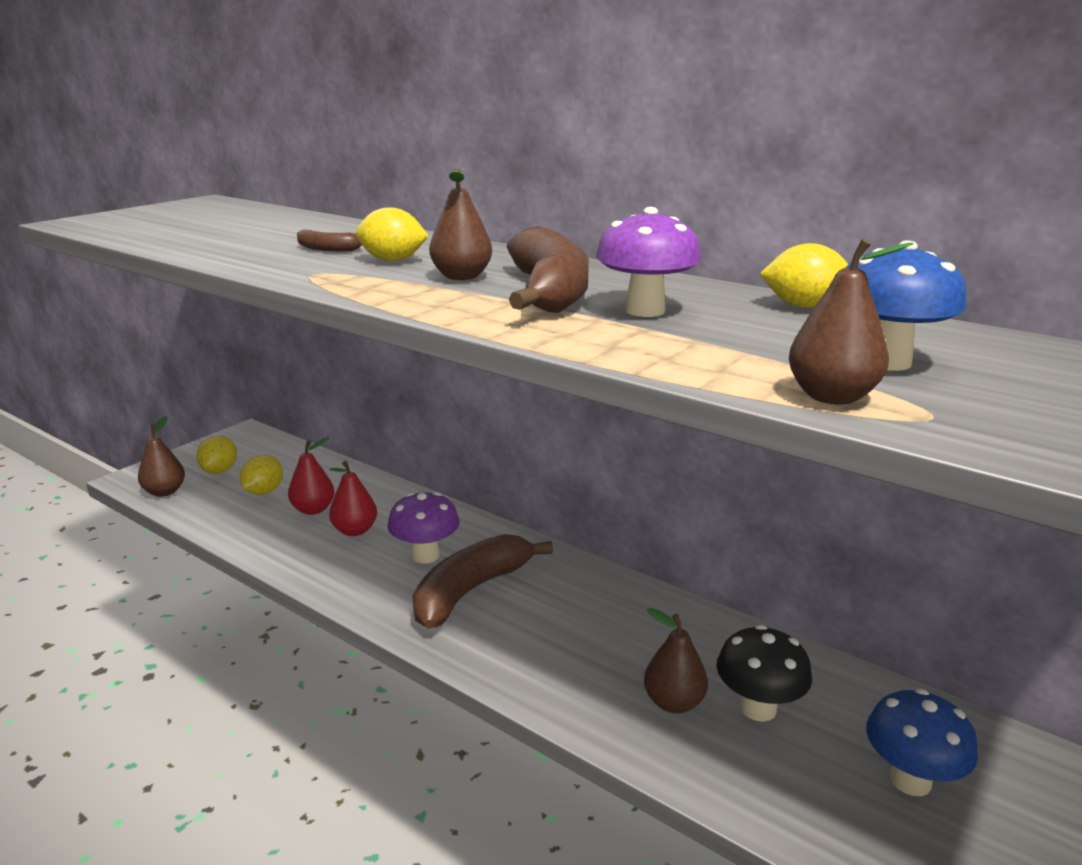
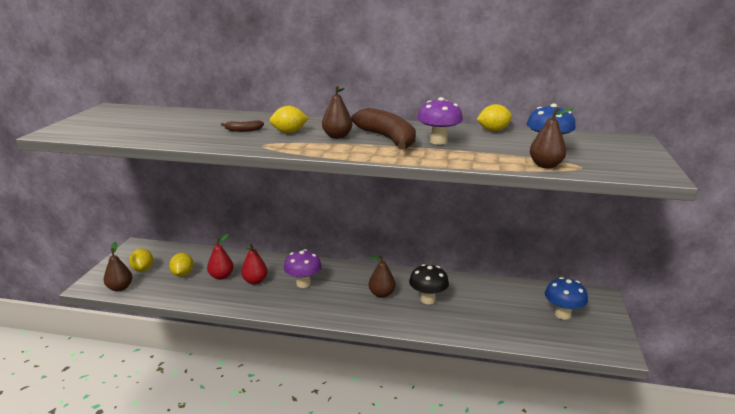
camera: 25 degrees left, 0 degrees up
brown banana [413,534,553,629] -> none
brown pear [644,608,708,713] -> brown pear moved to [368,254,396,298]
black mushroom [716,625,812,722] -> black mushroom moved to [409,264,449,304]

